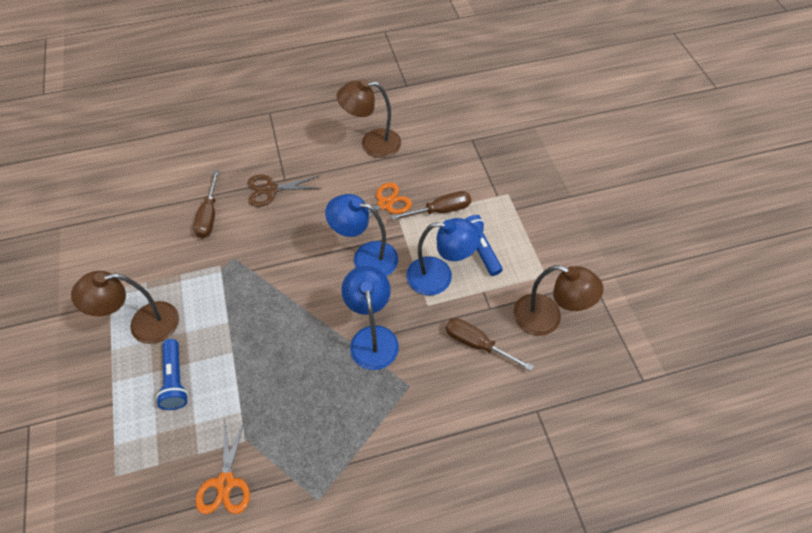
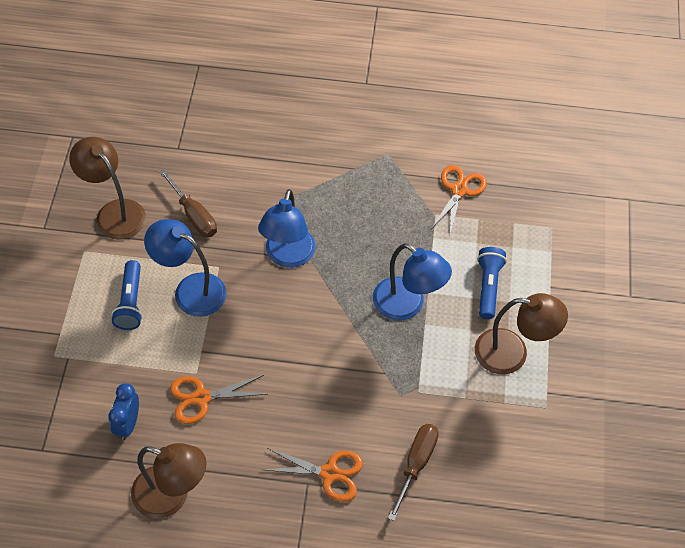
camera: 160 degrees left, 0 degrees up
brown scissors [248,174,321,207] -> orange scissors [261,448,363,502]
blue lamp [325,194,398,276] -> blue lamp moved to [373,243,452,321]
brown screwdriver [391,191,471,220] -> none
none -> blue clock [108,383,139,440]

